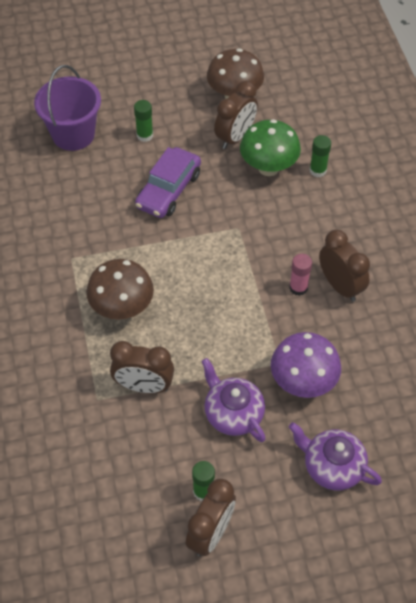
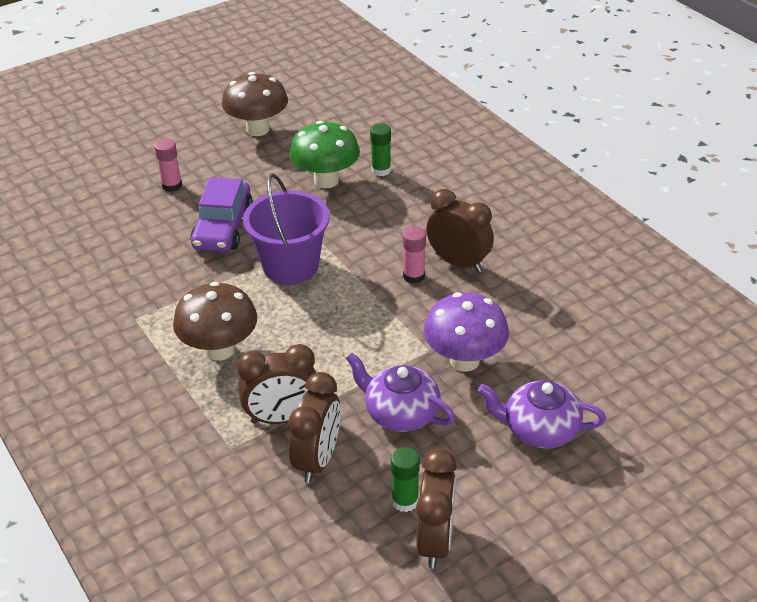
camera: 20 degrees left, 15 degrees down
purple bucket [34,65,101,151] -> purple bucket moved to [243,173,330,284]
green glue stick [134,100,153,142] -> pink glue stick [154,139,182,192]
brown clock [214,81,258,149] -> brown clock moved to [288,372,340,483]

